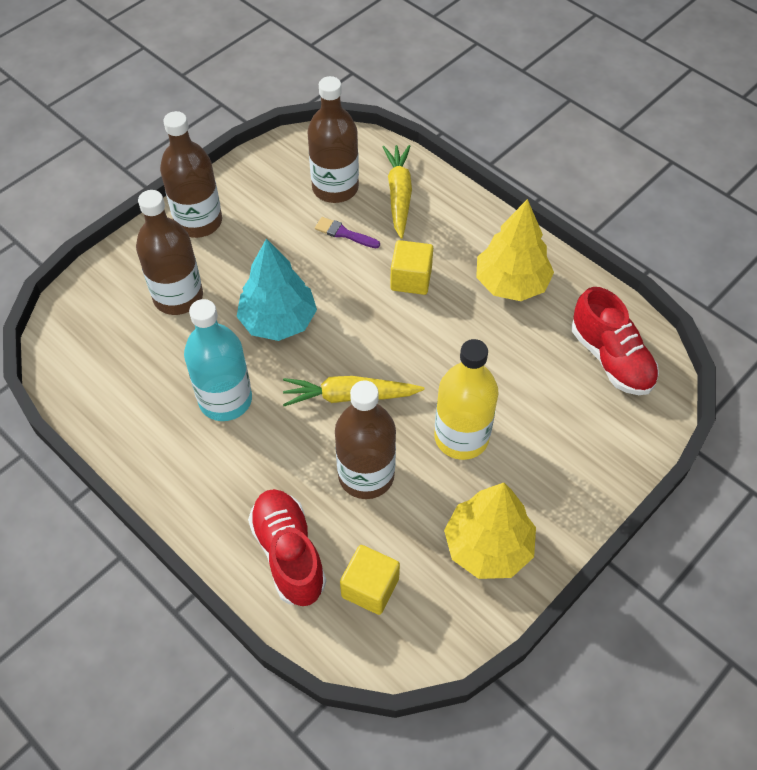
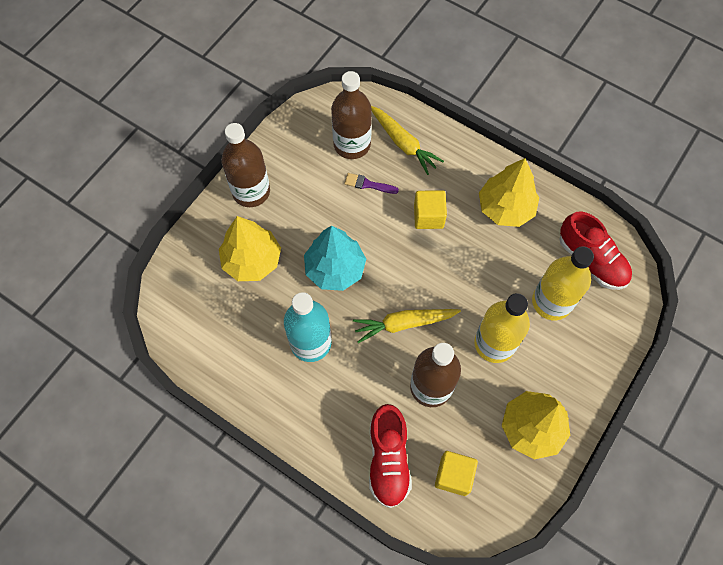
camera: 10 degrees left, 10 degrees up
brown bottle [136,190,203,315] -> yellow tree [219,216,281,281]
red shoe [248,489,326,606] -> red shoe turned 150 degrees counterclockwise [369,404,412,508]
yellow carrot [383,145,412,239] -> yellow carrot turned 150 degrees clockwise [371,106,444,175]
none -> yellow bottle [532,246,594,320]

